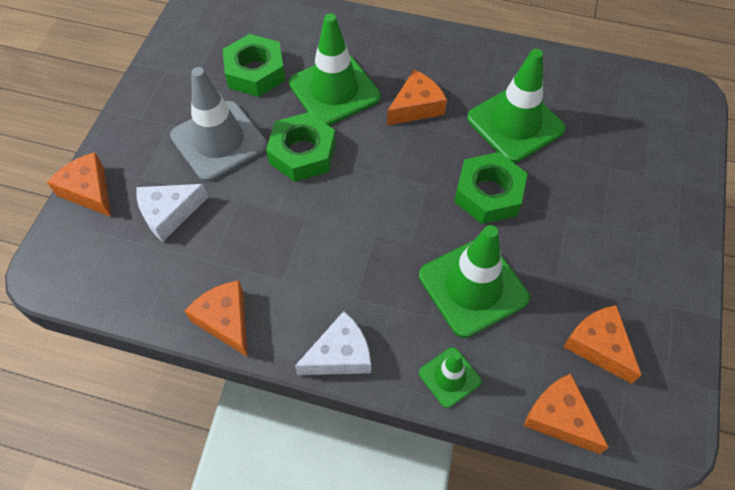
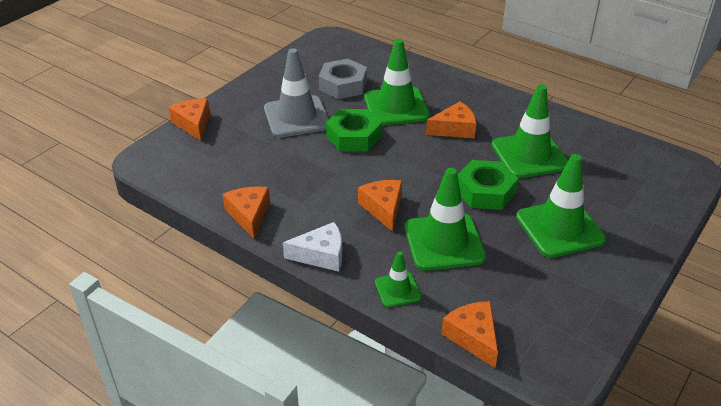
camera: 20 degrees right, 20 degrees down
white cheese [136,184,208,242] -> none
green nut [223,34,285,97] -> grey nut [319,59,367,99]
orange cheese [563,305,642,384] -> orange cheese moved to [358,180,402,232]
none -> green traffic cone [516,154,606,258]

